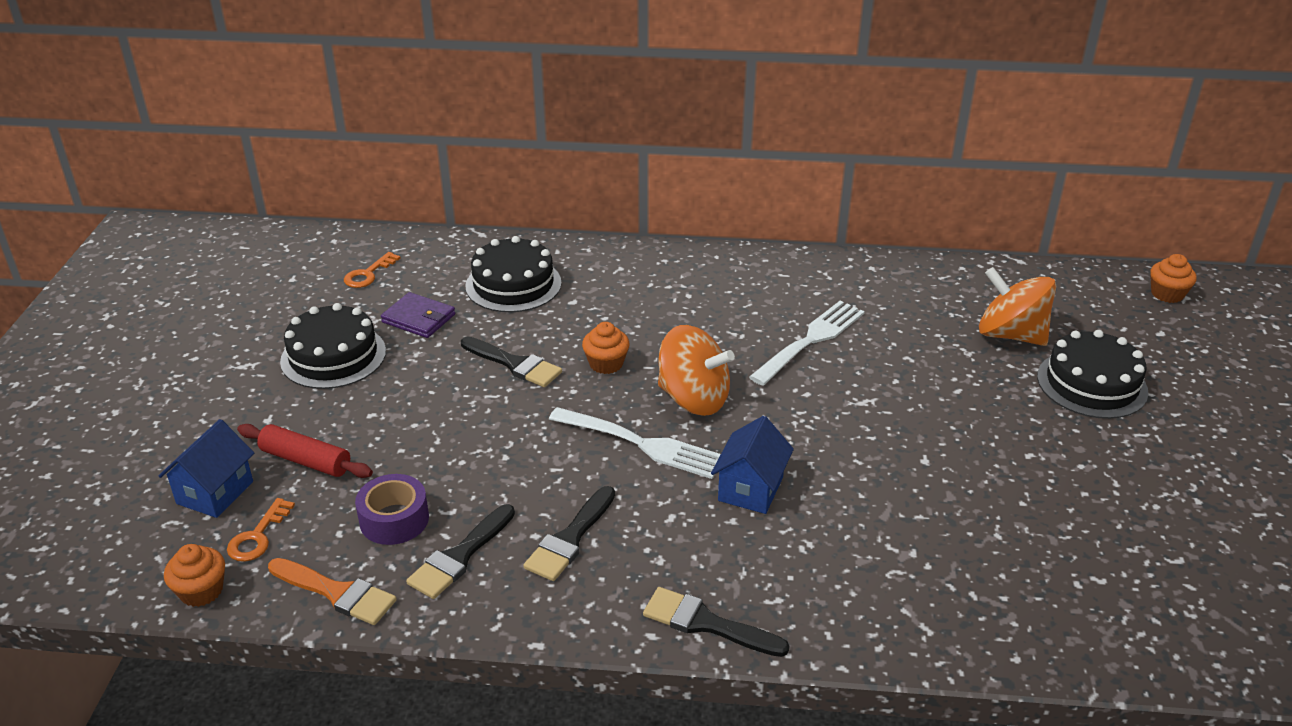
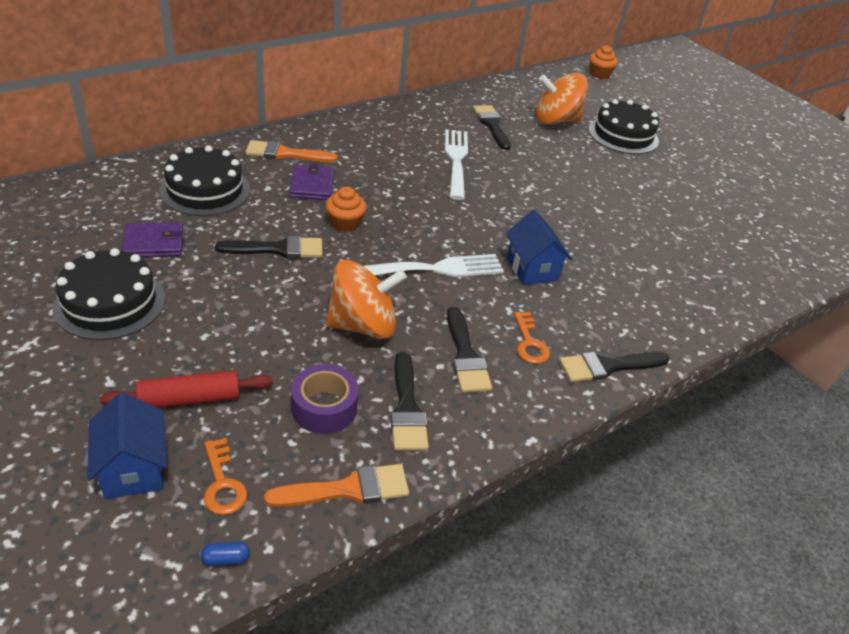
camera: 45 degrees left, 5 degrees up
orange cupcake [164,544,225,607] -> blue capsule [201,541,250,566]
orange key [344,252,400,288] -> orange key moved to [514,312,550,364]
orange spinning top [658,325,735,416] -> orange spinning top moved to [325,260,407,339]
none -> orange brush [246,140,338,162]
none -> purple wallet [289,163,334,200]
none -> black brush [473,105,511,150]

